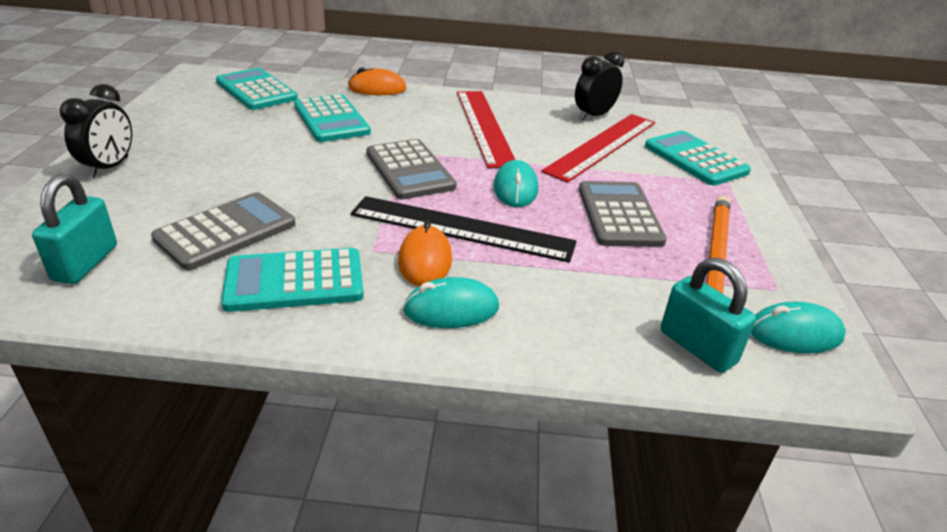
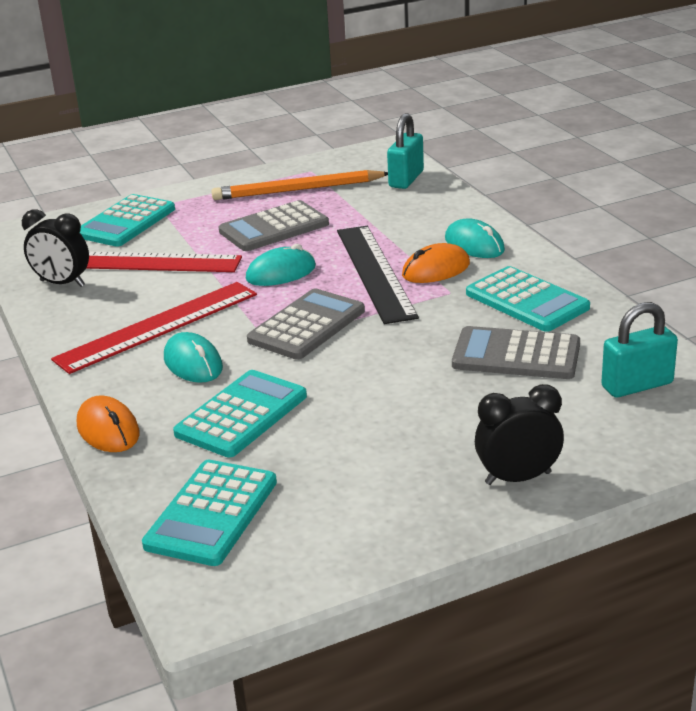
camera: 115 degrees left, 5 degrees down
turquoise mouse [751,302,846,353] -> turquoise mouse moved to [164,332,223,382]

